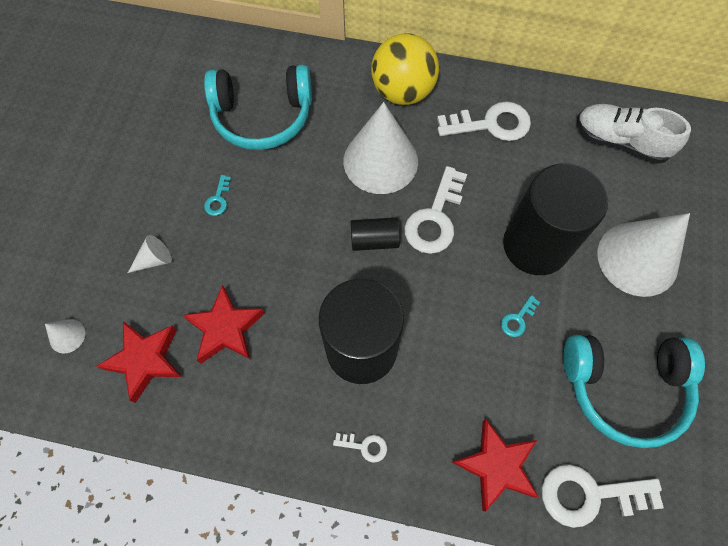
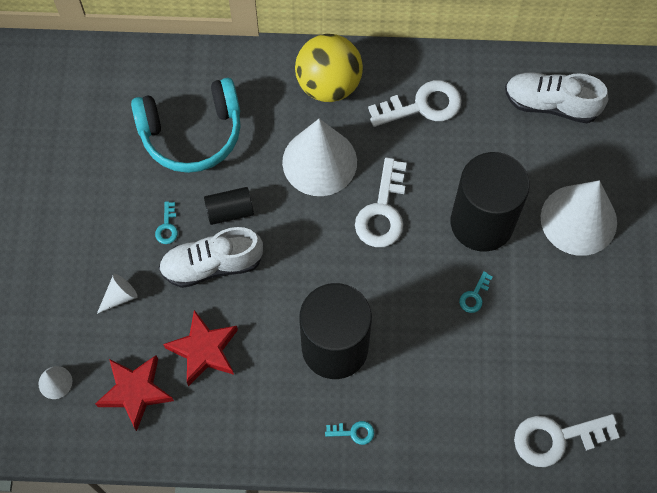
camera: 10 degrees left, 0 degrees up
white key [333,433,387,463] -> turquoise key [325,421,374,445]
black cylinder [350,217,400,251] -> black cylinder moved to [204,187,254,225]
red star [452,419,538,511] -> none
turquoise headphones [563,335,705,448] -> none
none -> white shoe [159,227,263,288]

